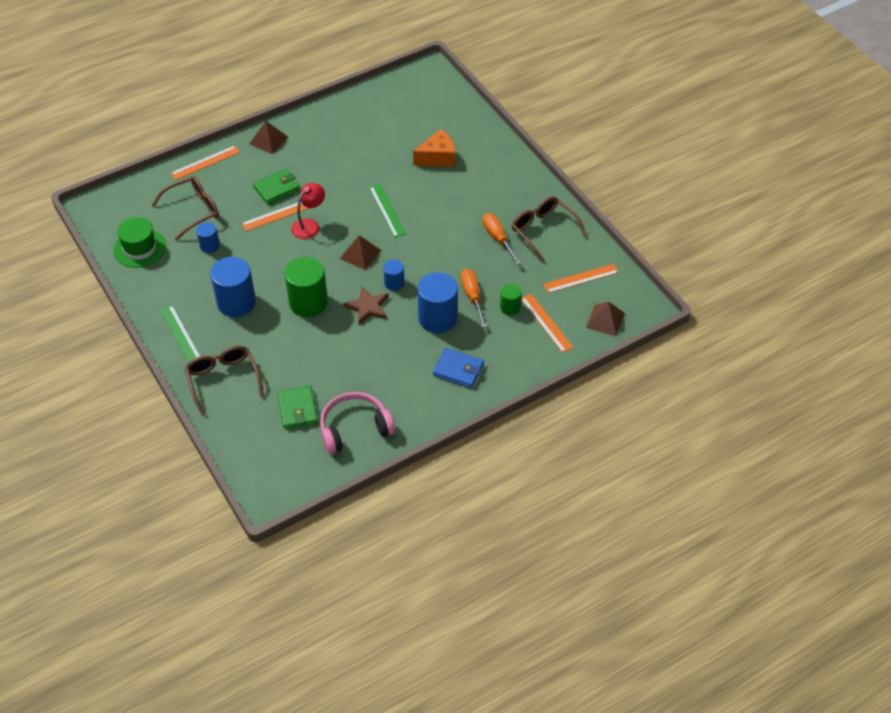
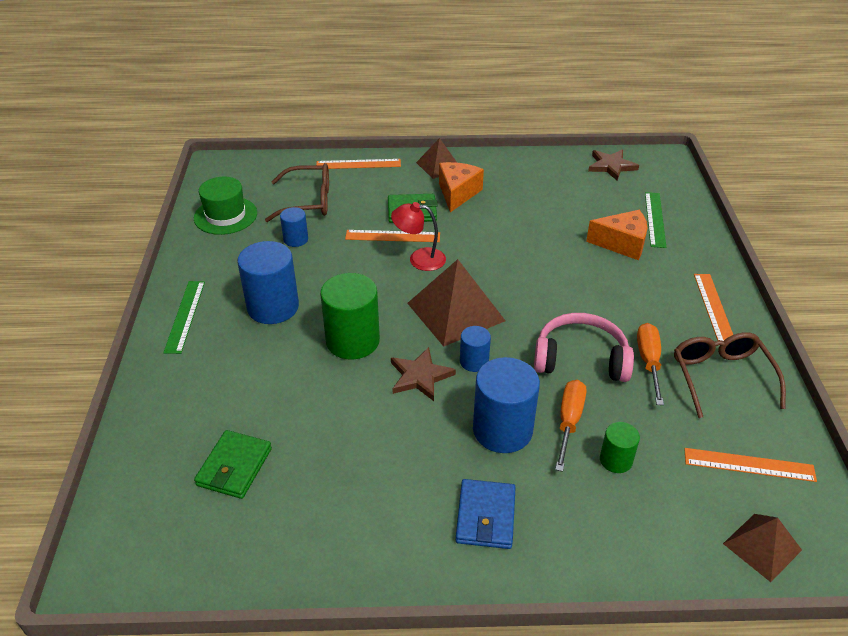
camera: 30 degrees right, 10 degrees down
brown glasses [185,346,264,416] -> none
red lamp [291,183,325,239] -> red lamp turned 150 degrees counterclockwise [391,202,446,271]
pink headphones [320,392,395,454] -> pink headphones moved to [534,313,634,382]
brown pyramid [340,235,382,270] -> brown pyramid [407,259,505,347], size x1.71
green ruler [369,184,406,238] -> green ruler moved to [645,192,666,248]
blue wallet [433,348,484,388] -> blue wallet turned 45 degrees clockwise [456,479,516,549]
orange ruler [521,294,574,353] -> orange ruler moved to [694,274,733,341]
none -> orange cheese [439,162,484,212]
none -> brown star [588,149,639,181]

